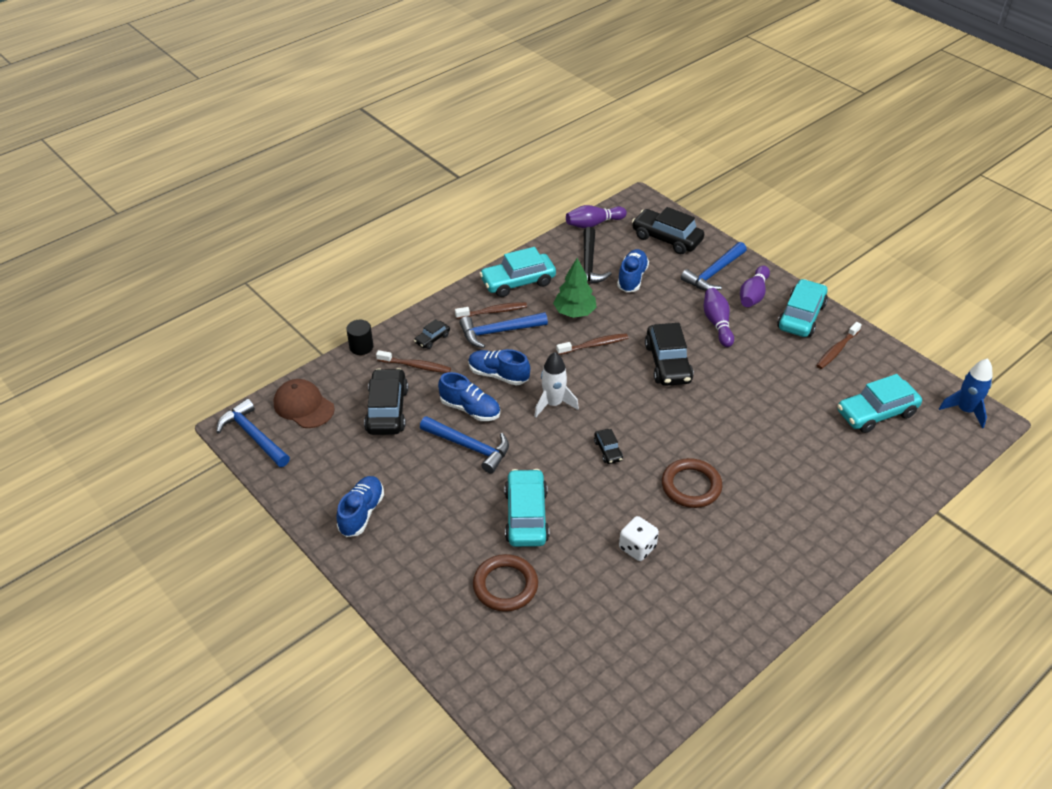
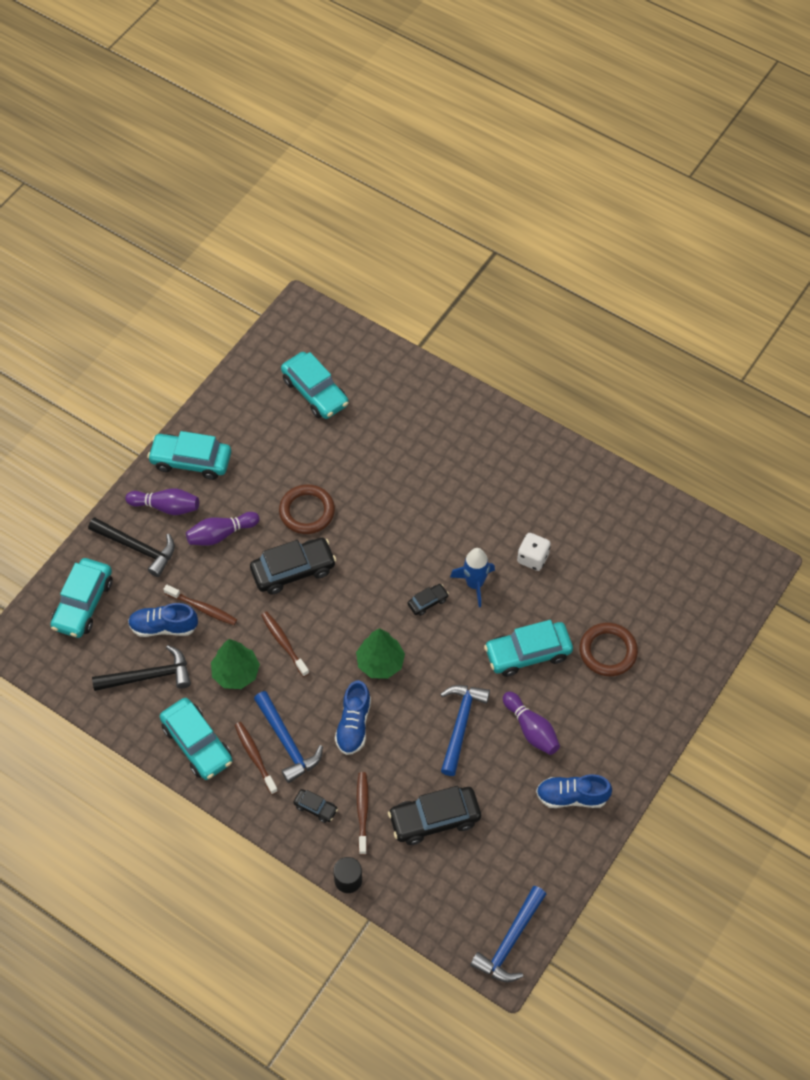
camera: 105 degrees left, 15 degrees up
brown cap [274,379,335,428] -> none
blue shoe [438,372,500,421] -> none
white rocket [534,352,579,418] -> green tree [356,628,405,679]
purple bowling pin [566,205,627,228] -> purple bowling pin moved to [503,691,560,755]
black car [632,207,704,254] -> turquoise car [51,558,113,638]
brown ring [662,458,722,508] -> brown ring moved to [279,484,335,534]
blue hammer [681,242,747,291] -> black hammer [88,517,175,577]
brown toothbrush [816,322,862,369] -> brown toothbrush moved to [163,585,237,625]
blue rocket [939,359,993,428] -> blue rocket moved to [450,548,495,607]

